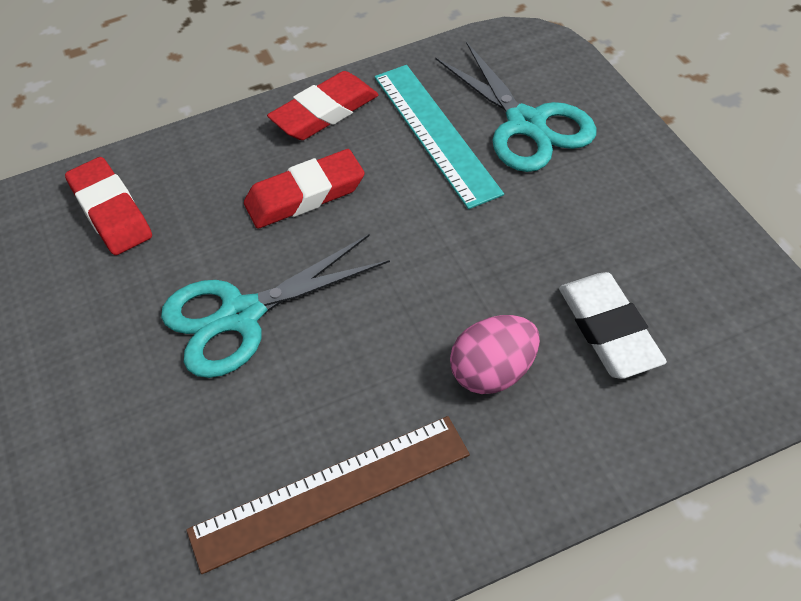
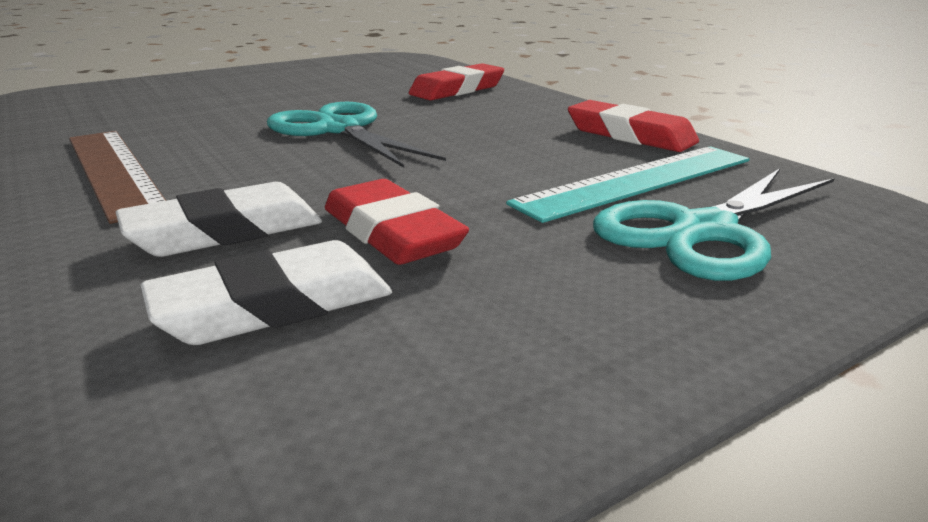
camera: 75 degrees right, 25 degrees down
red eraser [244,149,365,229] -> red eraser moved to [325,179,469,265]
pink egg [450,315,540,394] -> white eraser [116,182,322,257]

